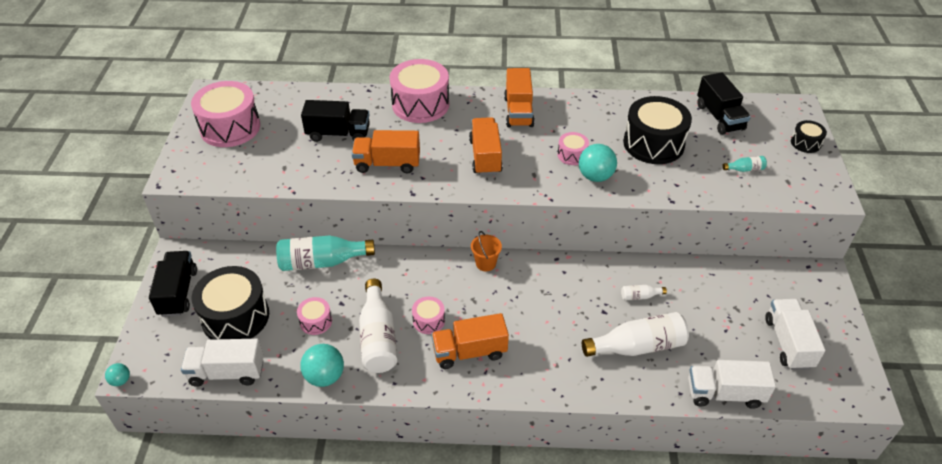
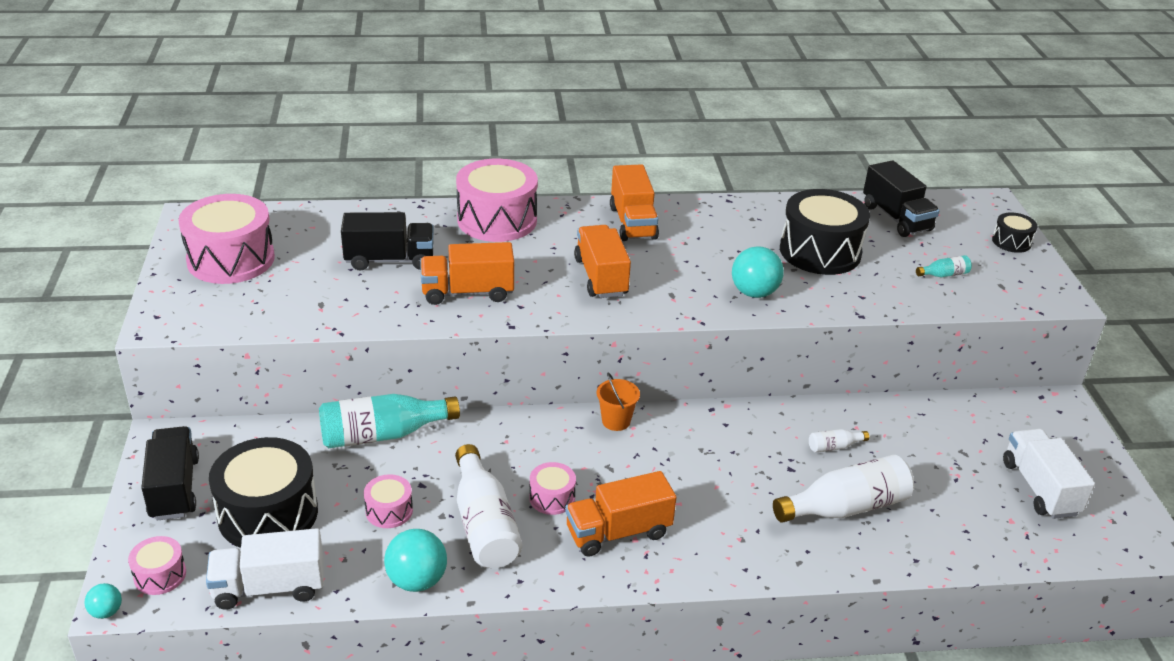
camera: 10 degrees left, 10 degrees down
pink drum [558,132,589,165] -> pink drum moved to [128,536,186,595]
white truck [688,360,776,409] -> none

